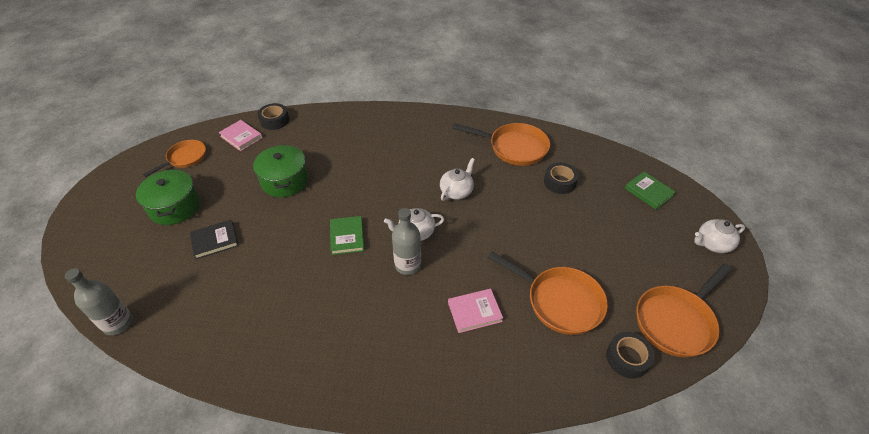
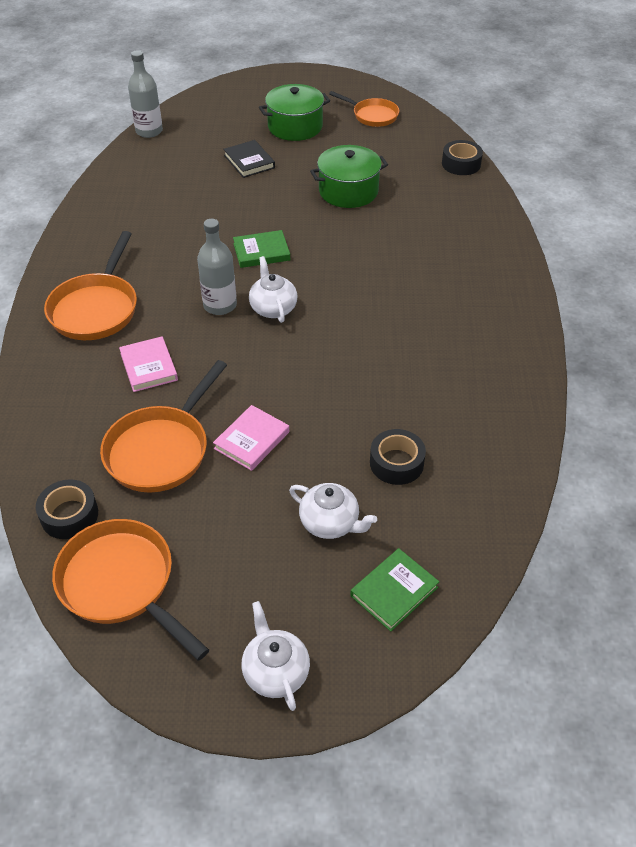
camera: 85 degrees right, 0 degrees up
pink book [219,120,262,151] -> pink book moved to [213,405,289,471]
white teapot [440,158,475,201] -> white teapot moved to [289,483,377,539]
orange pan [452,123,550,166] -> orange pan moved to [44,231,137,340]

